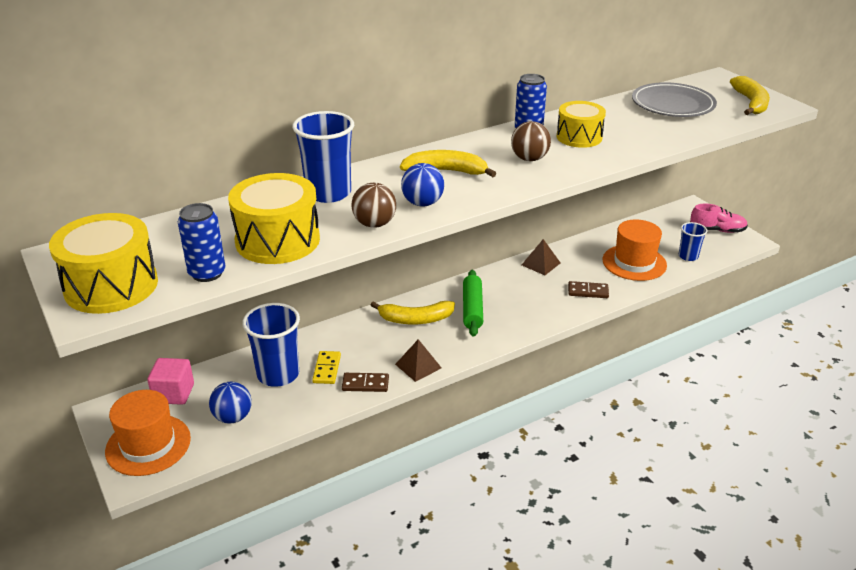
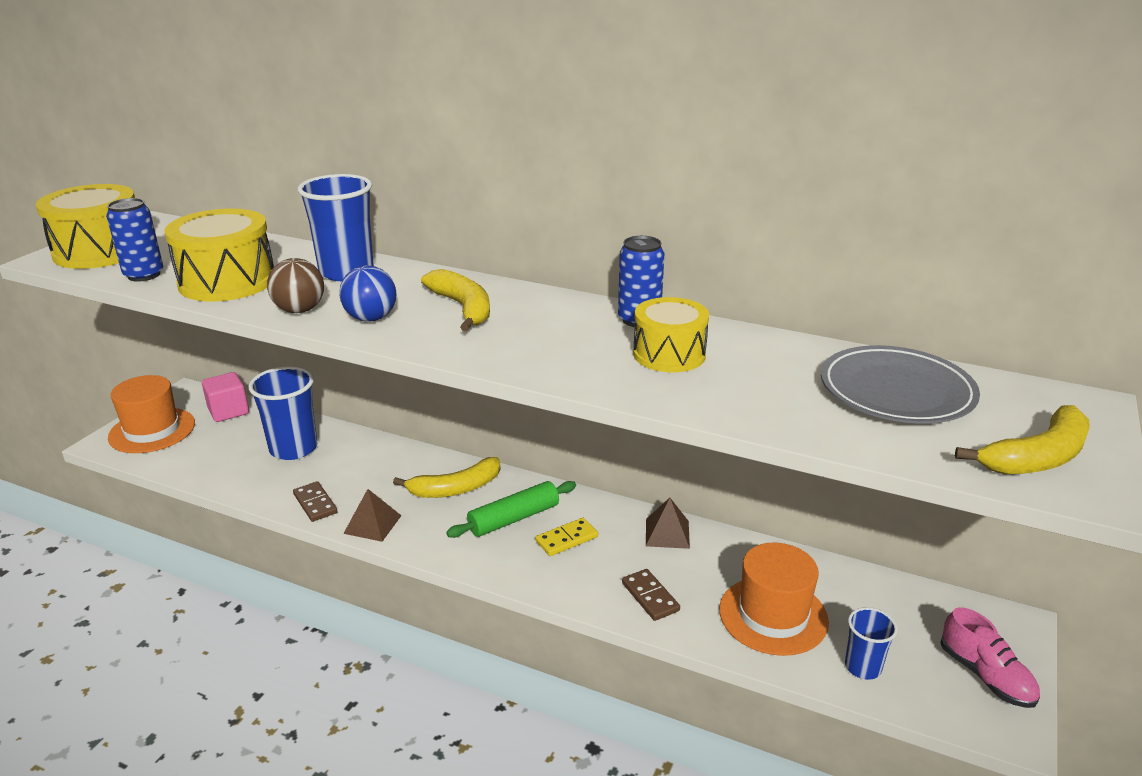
camera: 55 degrees right, 5 degrees down
blue ball [209,382,252,423] -> none
yellow domino [312,351,341,384] -> yellow domino moved to [536,518,598,556]
yellow banana [371,301,455,325] -> yellow banana turned 75 degrees counterclockwise [393,457,501,498]
brown ball [511,121,551,161] -> none

